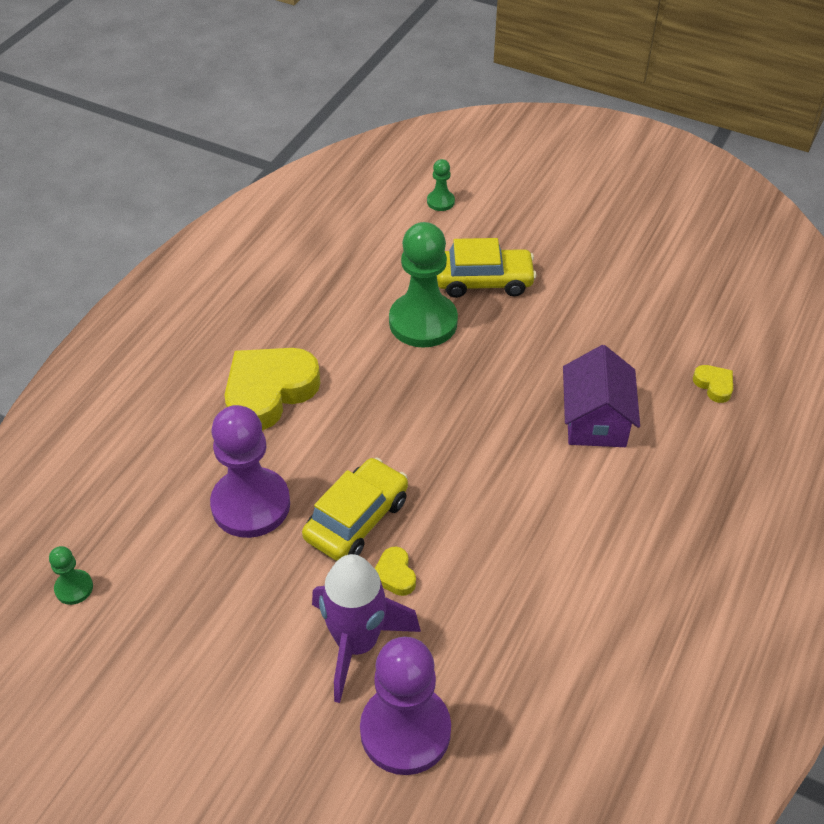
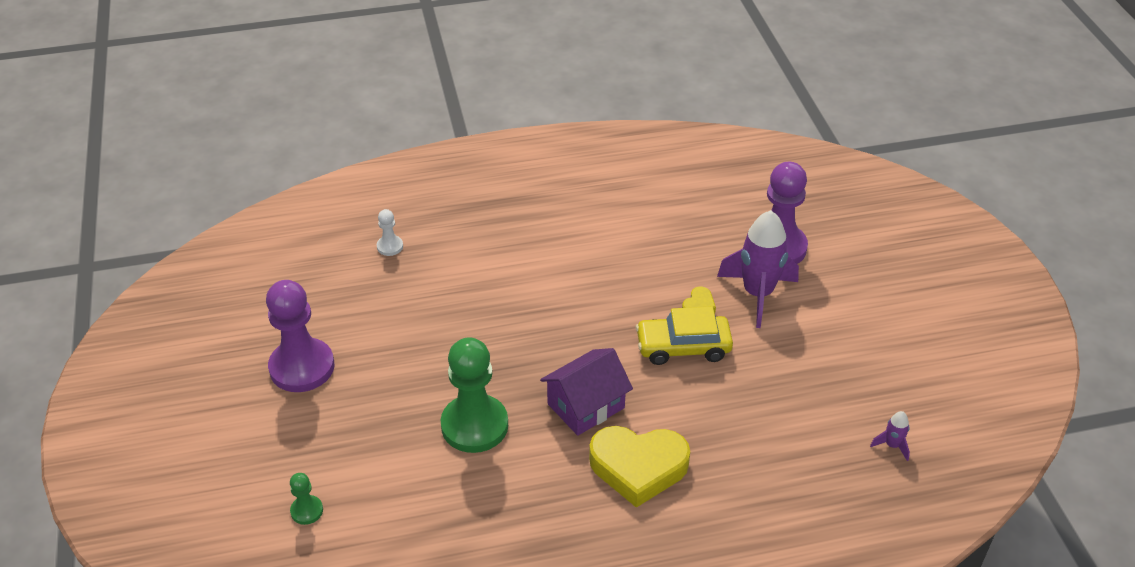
camera: 130 degrees left, 5 degrees down
green pawn [49,546,93,605] -> purple rocket [870,411,910,461]
purple pawn [210,405,290,538] -> purple pawn moved to [266,280,335,392]
yellow car [437,238,537,298] -> none
purple house [563,345,640,447] -> purple house moved to [540,348,633,436]
yellow heart [693,365,733,403] -> white pawn [377,209,403,256]

